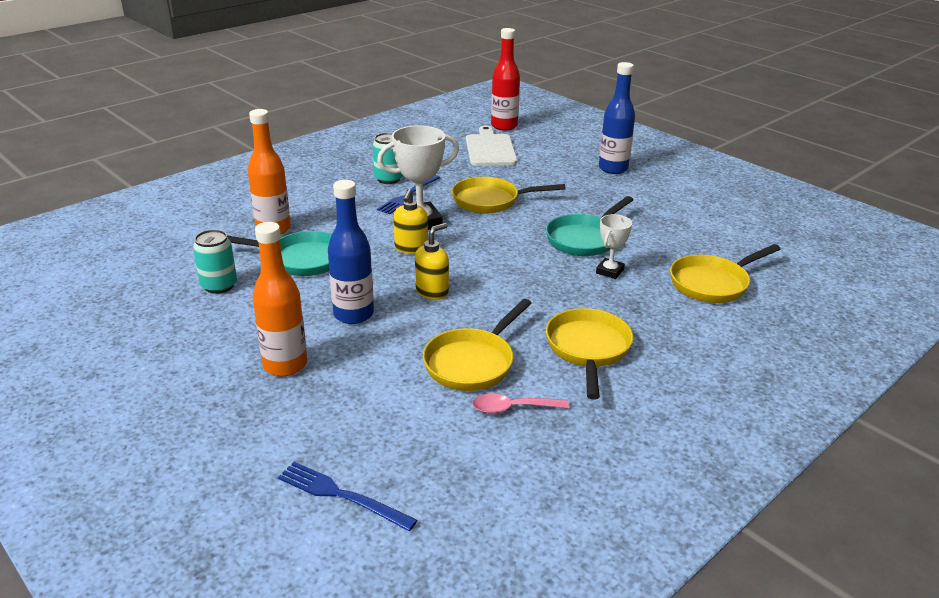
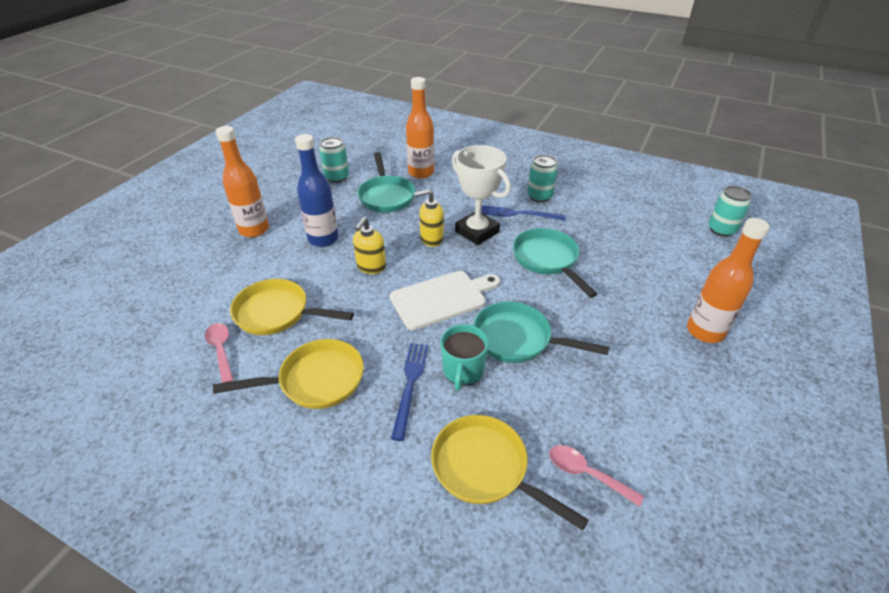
camera: 70 degrees right, 10 degrees up
blue fork [278,462,417,531] -> blue fork moved to [391,343,429,441]
yellow soap dispenser [415,223,449,300] -> yellow soap dispenser turned 90 degrees clockwise [353,217,386,274]
yellow pan [452,177,566,214] -> turquoise pan [513,228,597,298]
white cutting board [466,126,517,166] -> white cutting board moved to [390,271,500,330]
red bottle [491,28,520,131] -> turquoise can [708,186,751,237]
white trophy [596,214,632,279] -> turquoise mug [440,324,489,391]
blue bottle [599,62,635,174] -> orange bottle [687,218,770,343]
none -> pink spoon [549,445,644,507]

